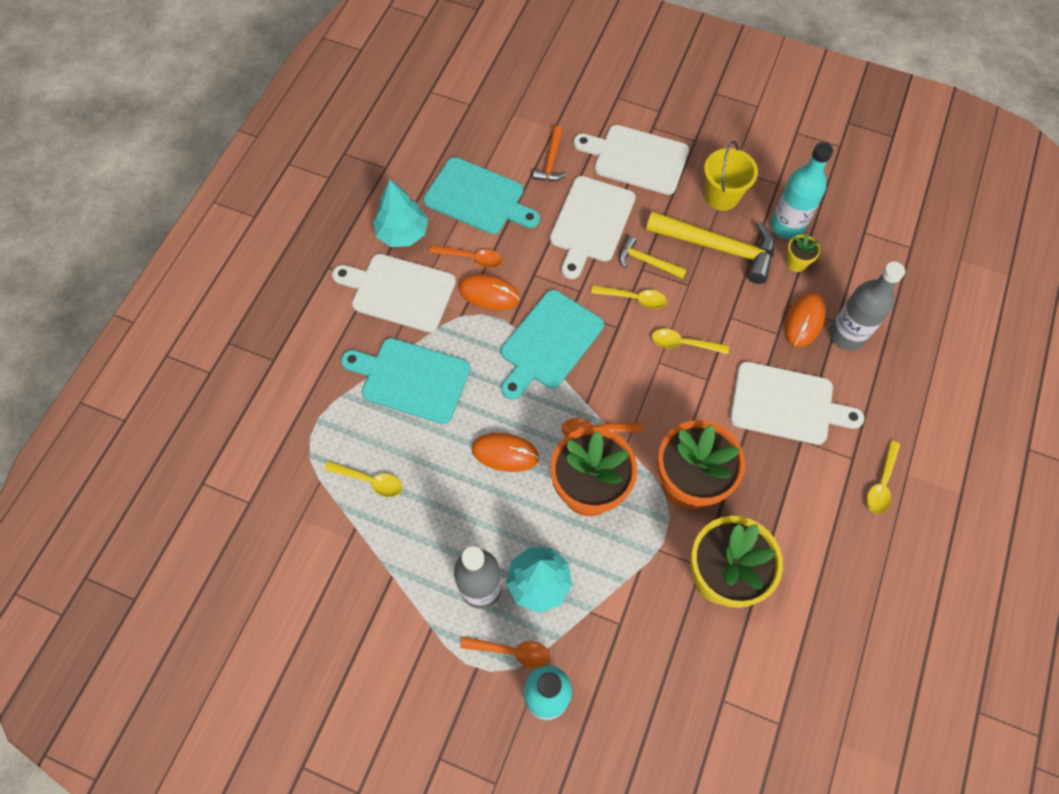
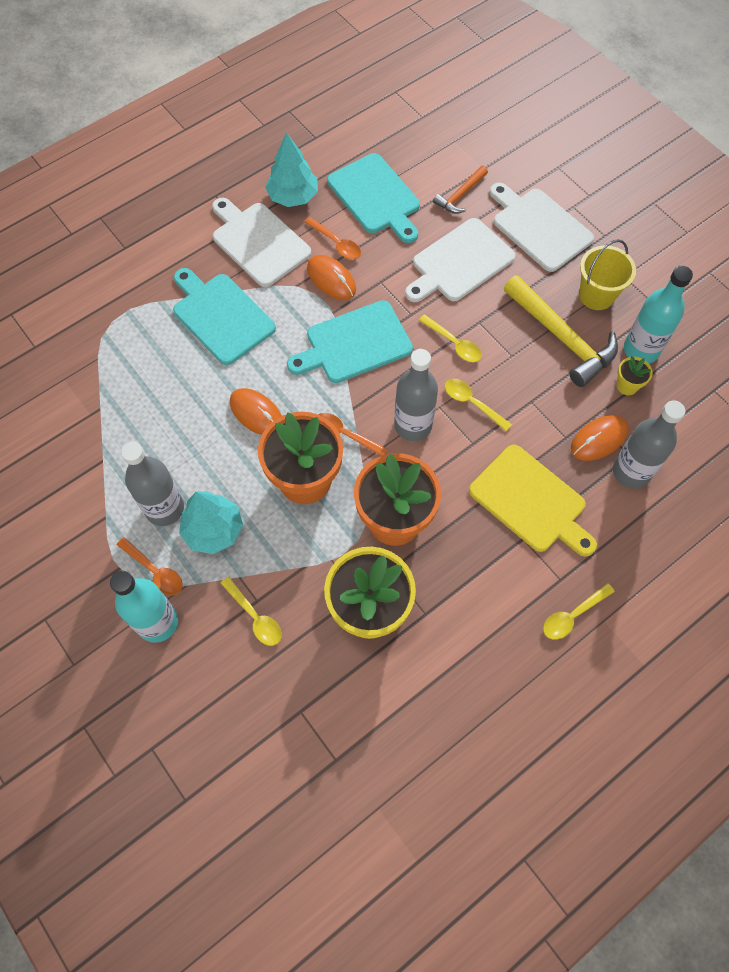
camera: 30 degrees right, 0 degrees up
yellow spoon [324,461,402,497] -> yellow spoon moved to [221,577,282,646]
yellow hammer [619,236,687,279] -> none
white cutting board [730,362,864,445] -> yellow cutting board [469,445,597,557]
none -> grey bottle [394,349,438,441]

